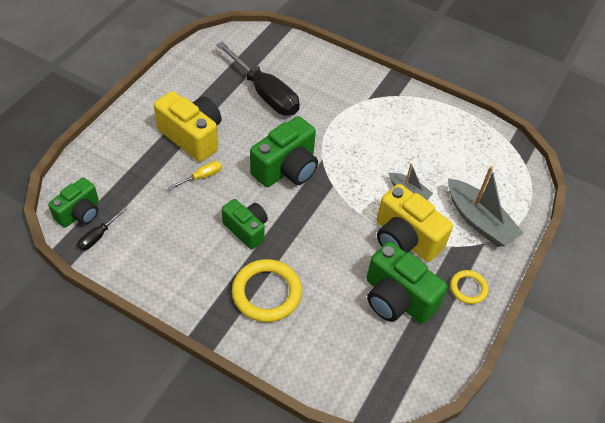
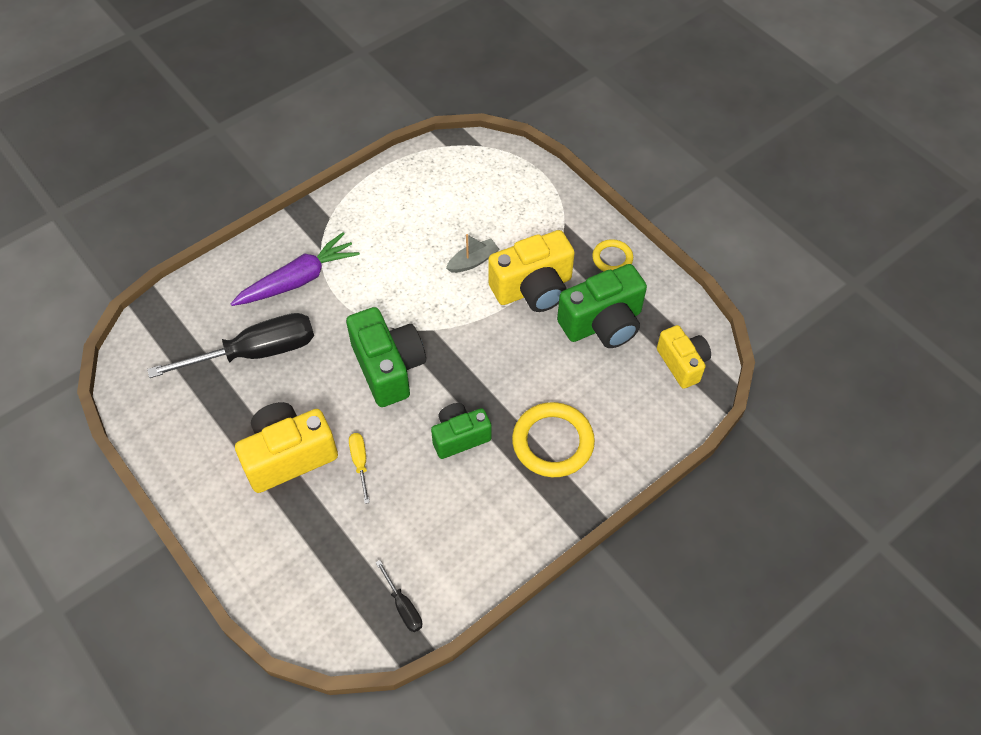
camera: 65 degrees left, 5 degrees up
green camera [48,178,99,228] -> none
grey boat [448,166,523,247] -> none
none -> purple carrot [230,232,360,306]
none -> yellow camera [657,325,711,389]

